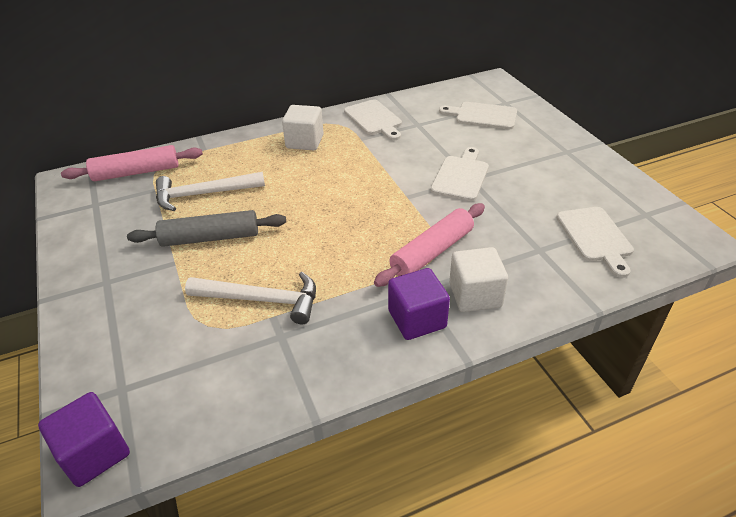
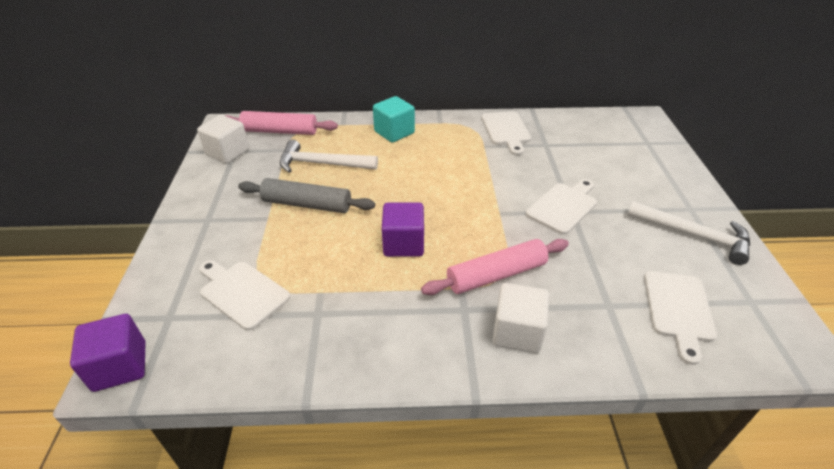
camera: 20 degrees right, 0 degrees up
white hammer [185,272,316,325] -> white hammer moved to [627,201,750,265]
white cube [282,105,324,150] -> white cube moved to [197,115,249,164]
purple cube [388,268,450,340] -> purple cube moved to [382,203,424,257]
white cutting board [439,102,517,130] -> white cutting board moved to [199,260,290,331]
none -> turquoise cube [373,96,415,143]

